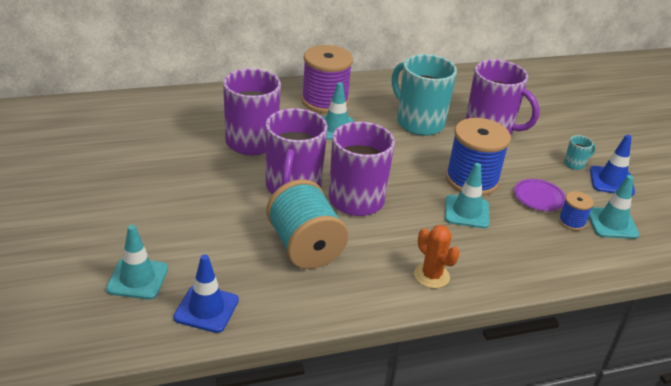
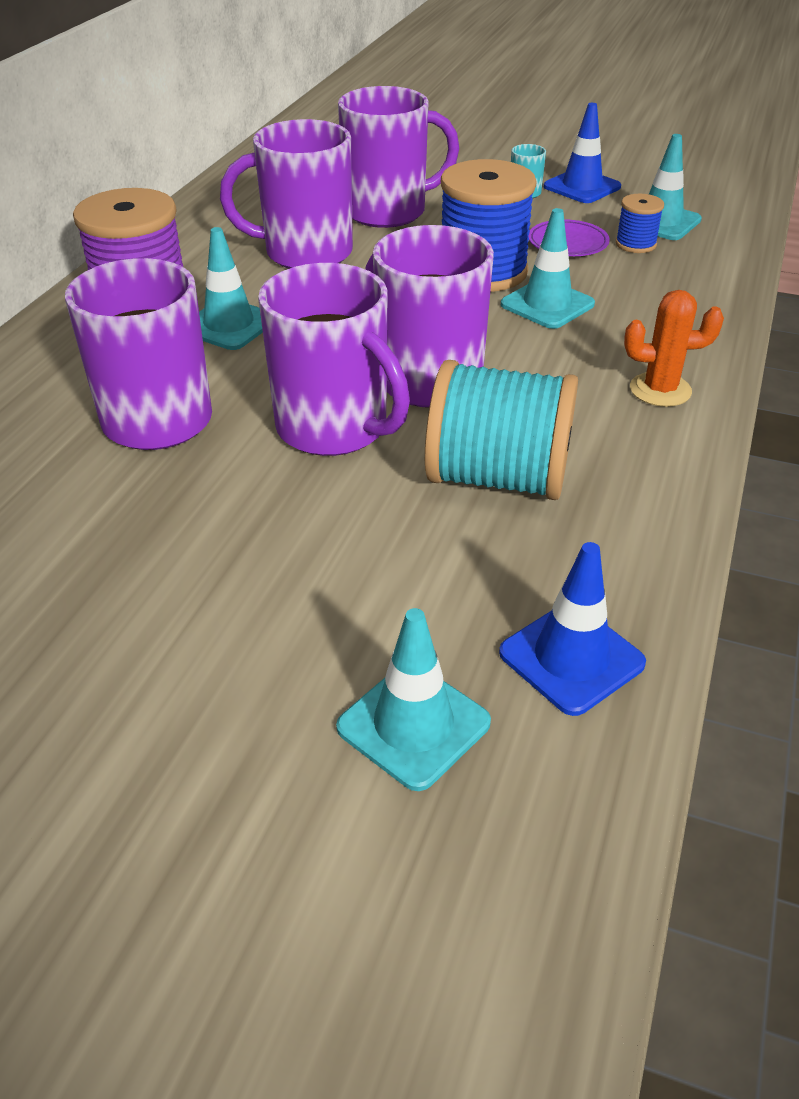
camera: 50 degrees left, 5 degrees up
turquoise mug [392,54,457,136] -> purple mug [220,119,353,269]

